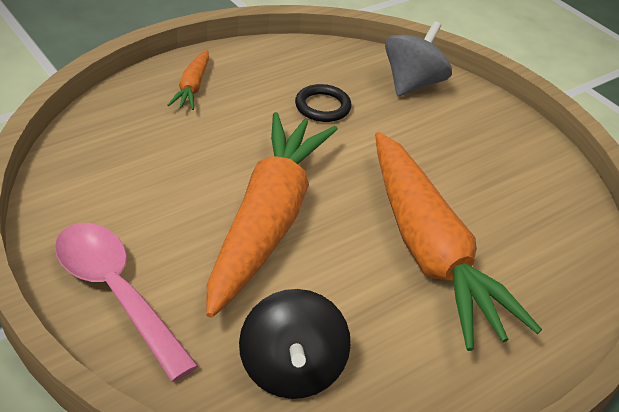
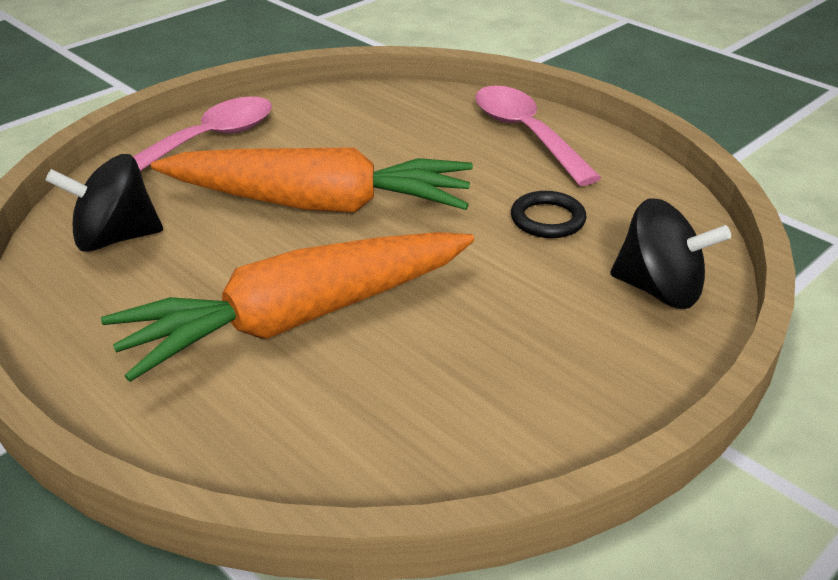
camera: 85 degrees right, 5 degrees down
orange carrot [167,50,209,110] -> pink spoon [475,85,601,186]
grey spinning top [385,21,452,96] -> black spinning top [610,198,731,309]

